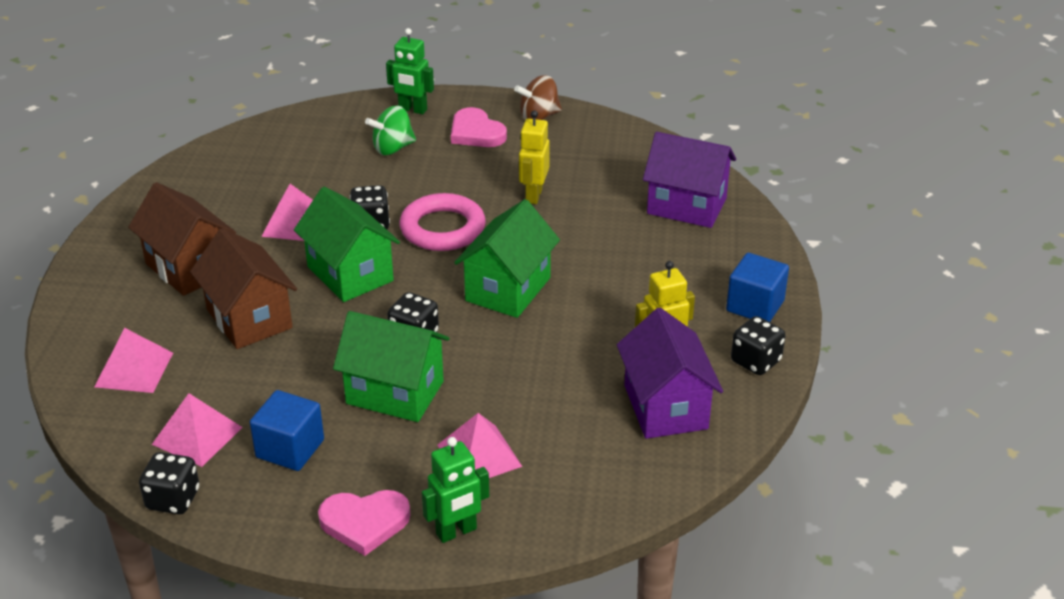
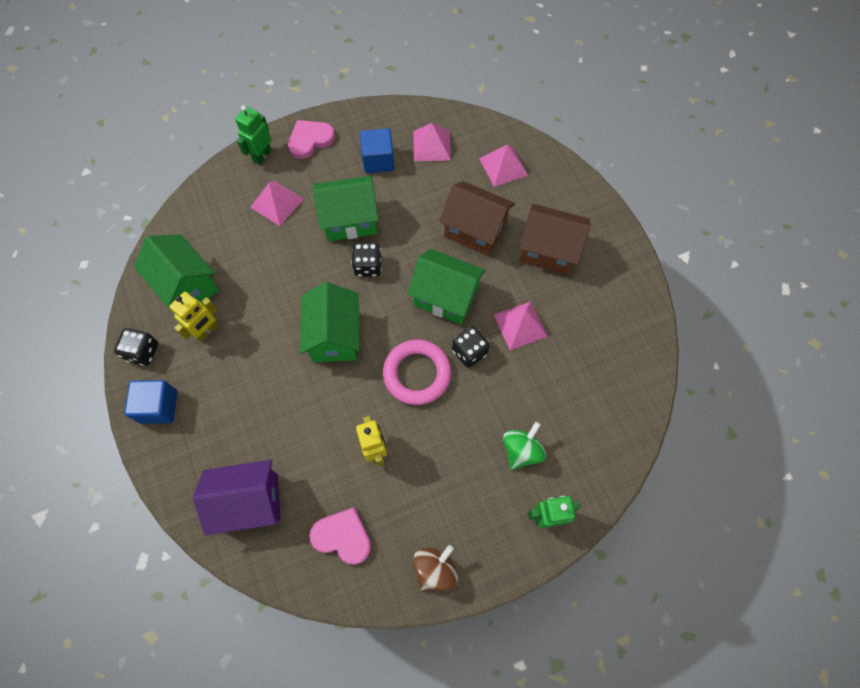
camera: 150 degrees right, 30 degrees up
black dice [139,452,199,514] -> none
pink heart [451,107,507,147] -> pink heart moved to [309,507,371,565]
purple house [617,308,723,439] -> green house [134,234,219,308]

